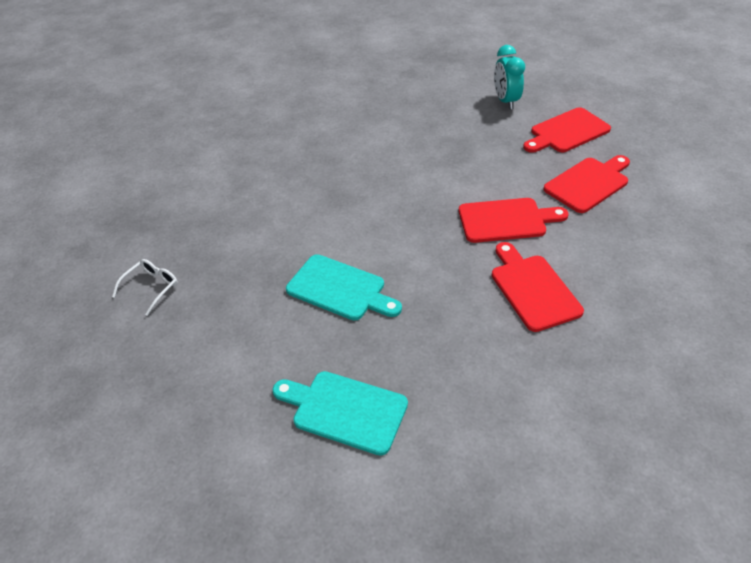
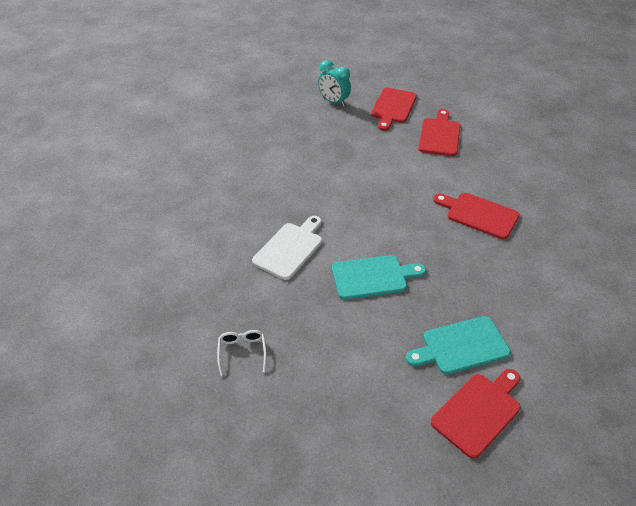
camera: 40 degrees left, 0 degrees up
red cutting board [459,198,569,243] -> red cutting board moved to [431,369,521,459]
none -> white cutting board [252,216,322,280]

